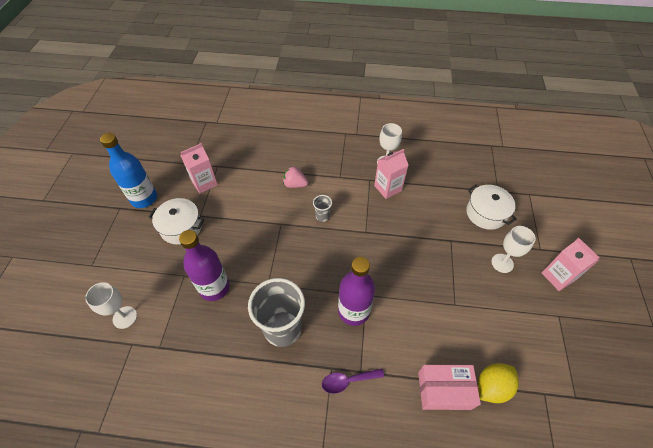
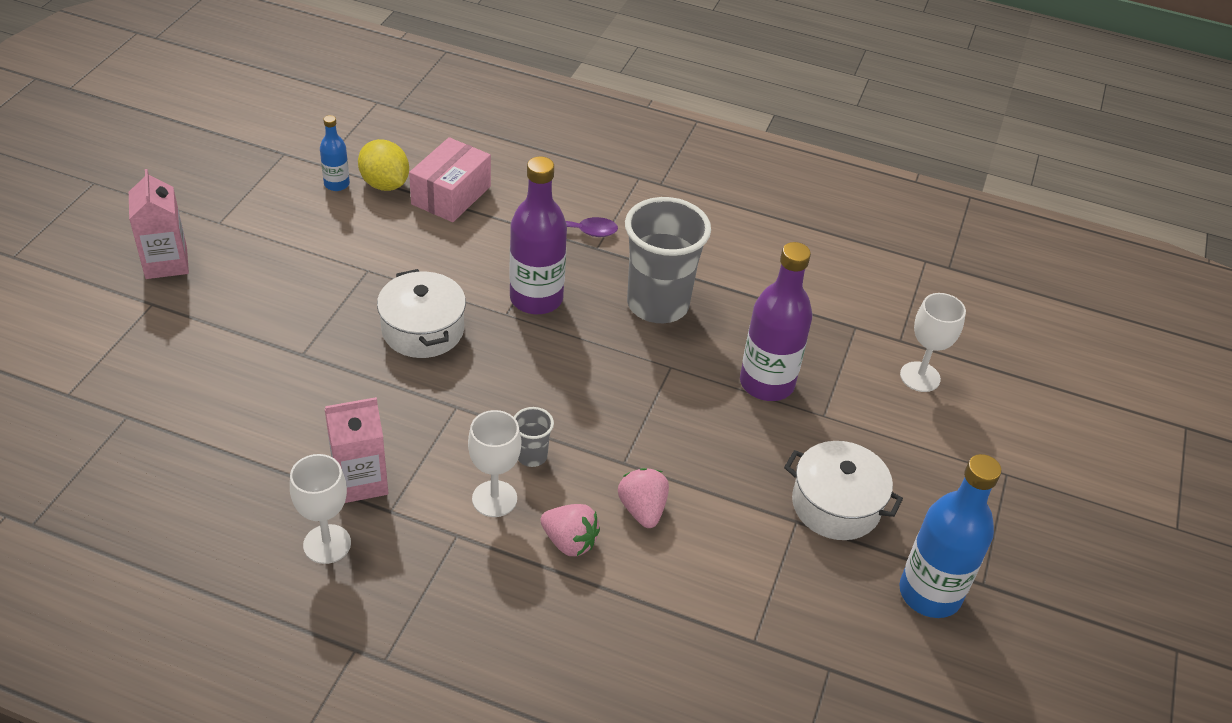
camera: 170 degrees left, 10 degrees down
pink carton [180,143,218,194] -> none
pink box [418,365,481,410] -> pink box turned 75 degrees counterclockwise [409,137,491,222]
white pot [466,184,517,230] -> white pot moved to [377,269,466,358]
yellow lemon [478,363,519,403] -> yellow lemon turned 75 degrees clockwise [358,139,409,191]
white goblet [492,226,536,273] -> white goblet moved to [468,410,521,517]
none -> blue bottle [320,115,350,191]
none -> pink strawberry [618,468,669,528]

